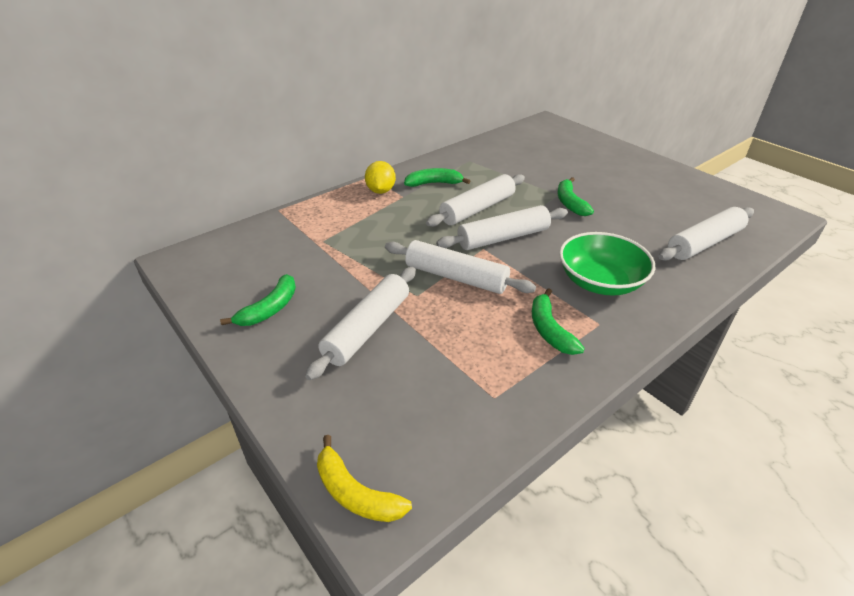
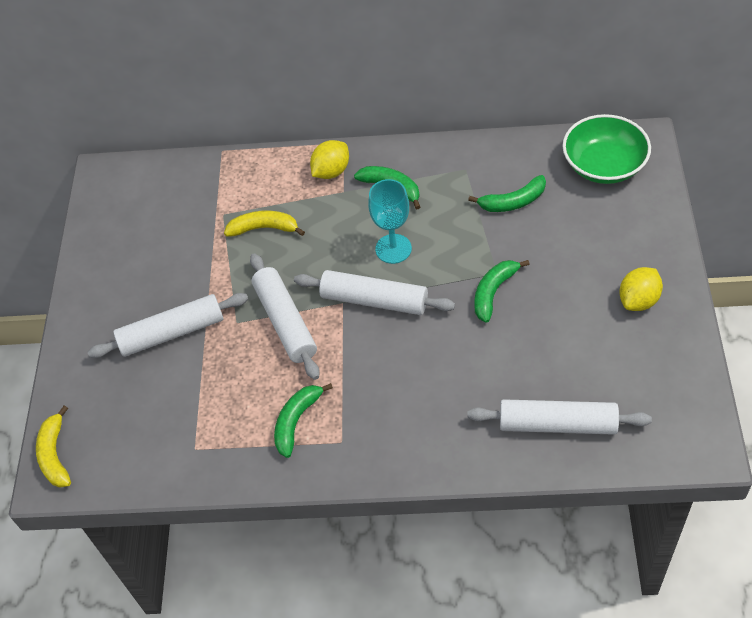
camera: 45 degrees right, 15 degrees up
green banana [220,274,296,326] -> green banana moved to [468,175,546,212]
white rolling pin [426,174,525,227] -> turquoise goblet [368,179,412,264]
green bowl [559,232,655,296] -> green bowl moved to [562,114,651,184]
none -> yellow banana [224,210,305,237]
none -> yellow lemon [619,267,663,311]

